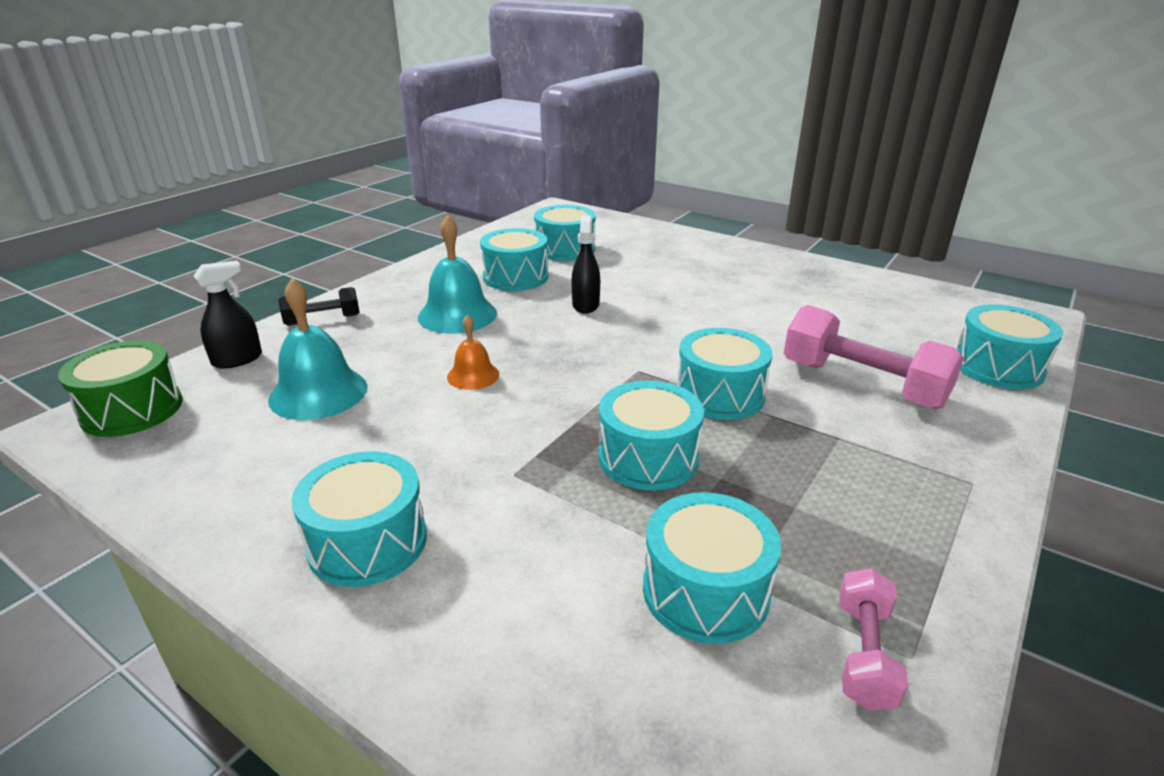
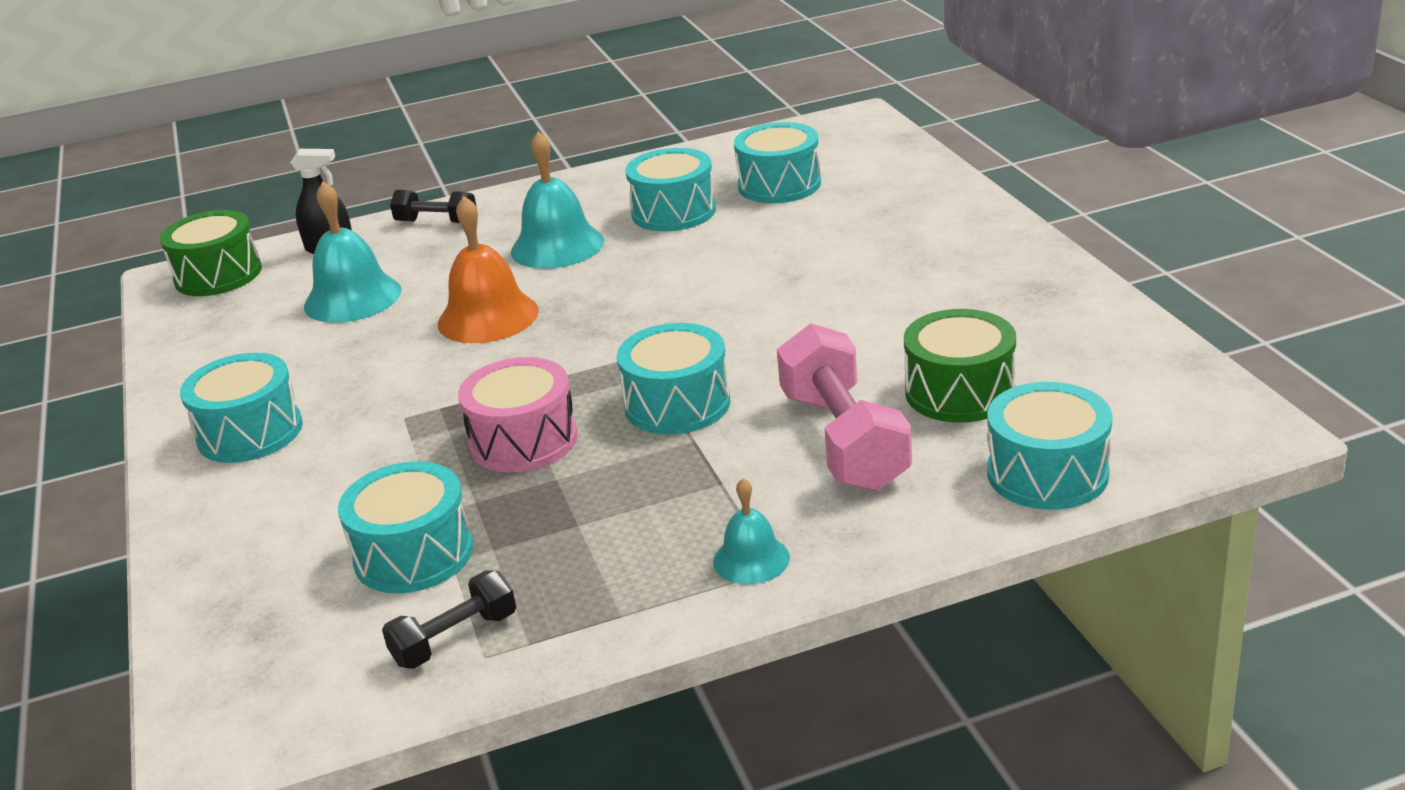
camera: 40 degrees right, 0 degrees up
orange bell [447,314,499,390] -> orange bell [438,196,539,343], size x1.75
black spray bottle [572,215,600,314] -> none
turquoise drum [599,381,704,490] -> pink drum [458,357,578,472]
pink dumbbell [839,568,908,711] -> black dumbbell [382,571,516,669]
none -> turquoise bell [713,478,790,585]
none -> green drum [904,309,1016,423]

